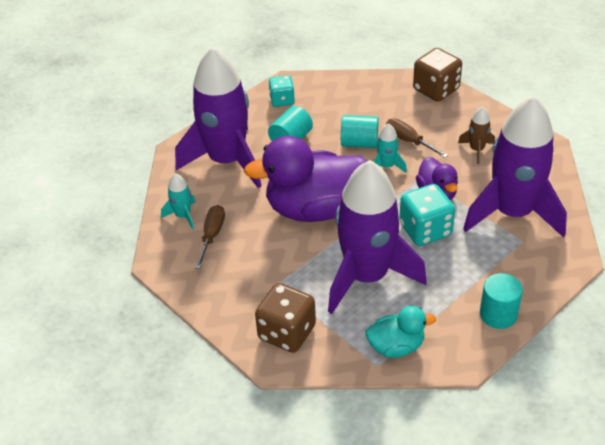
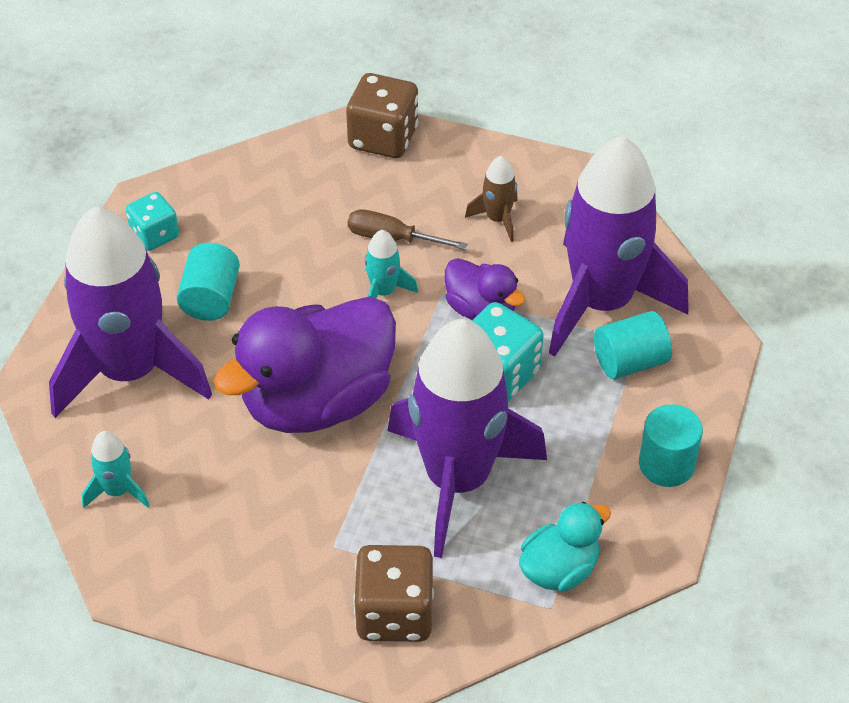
camera: 30 degrees left, 5 degrees up
brown screwdriver [195,205,225,269] -> none
turquoise cylinder [341,115,379,148] -> turquoise cylinder moved to [594,311,672,379]

